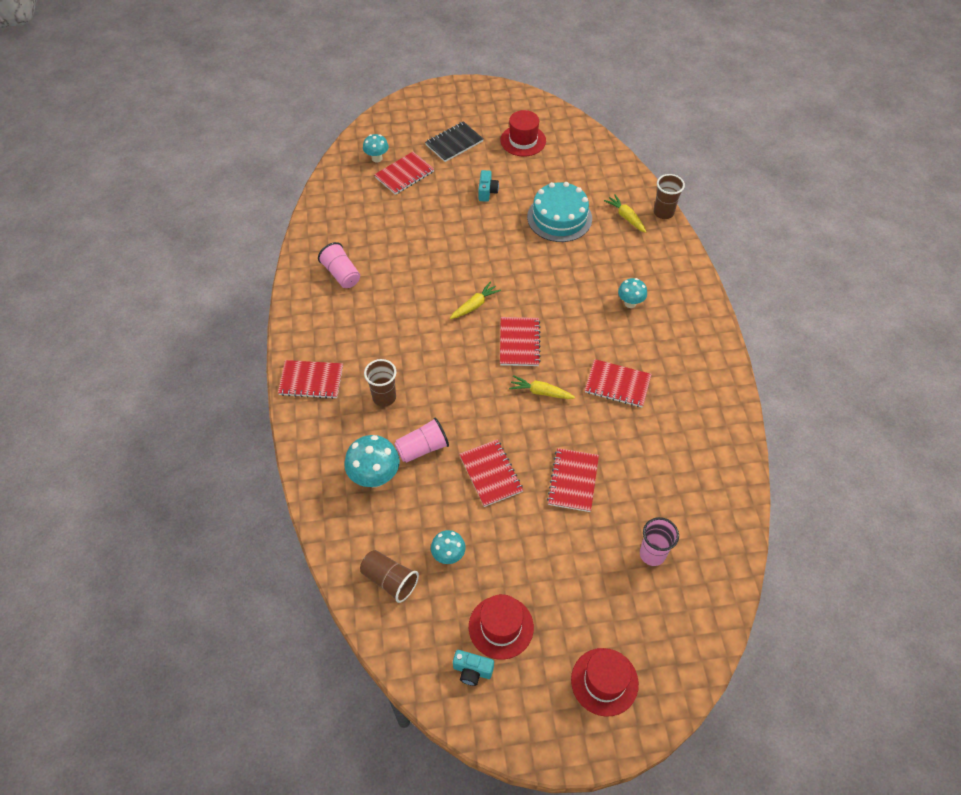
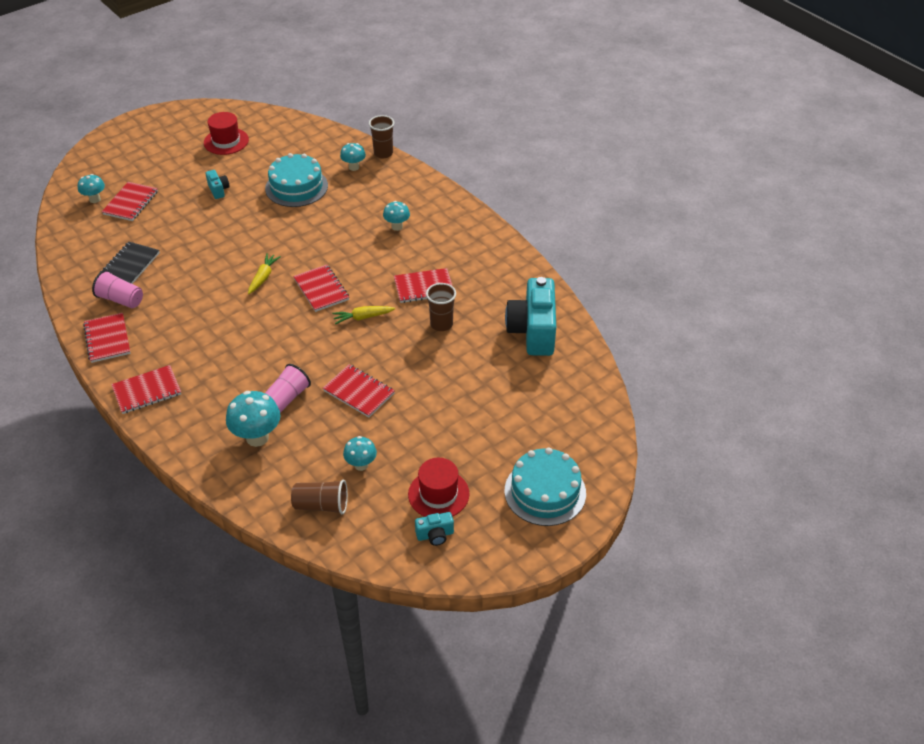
camera: 30 degrees left, 10 degrees down
brown cup [364,359,396,407] -> brown cup moved to [426,283,456,331]
black notebook [425,121,483,162] -> black notebook moved to [100,242,160,284]
red notebook [547,448,599,512] -> red notebook moved to [83,313,131,363]
red hat [571,648,639,717] -> turquoise cake [504,448,586,526]
yellow carrot [604,194,646,233] -> turquoise mushroom [340,143,366,171]
pink cup [640,517,679,566] -> none
none -> turquoise camera [505,277,556,356]

